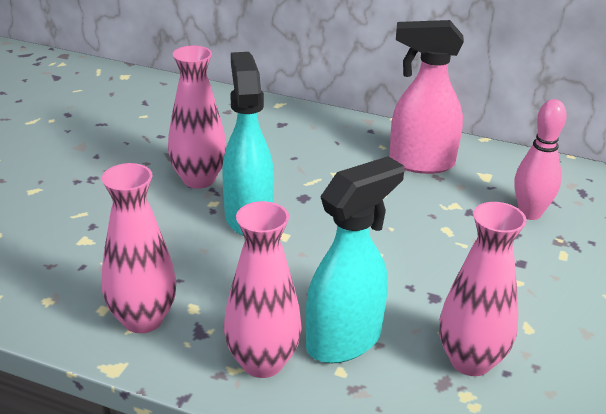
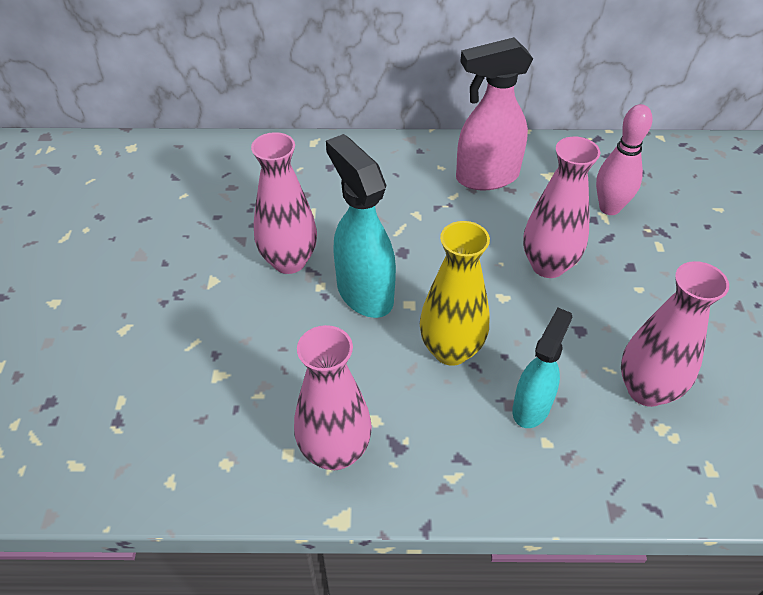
camera: 20 degrees left, 15 degrees up
pink vase [224,201,302,378] -> pink vase moved to [523,137,600,278]
turquoise spray bottle [306,156,404,363] -> turquoise spray bottle [512,308,572,428], size x0.65
none -> yellow vase [420,221,490,366]

